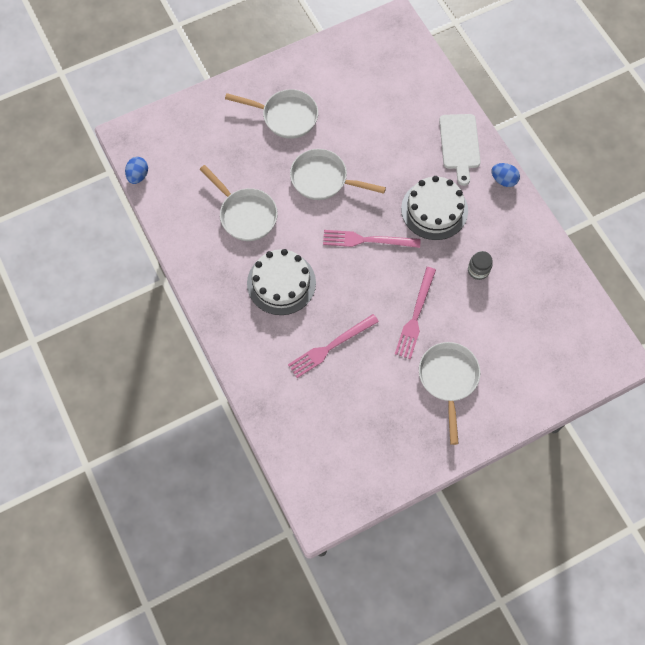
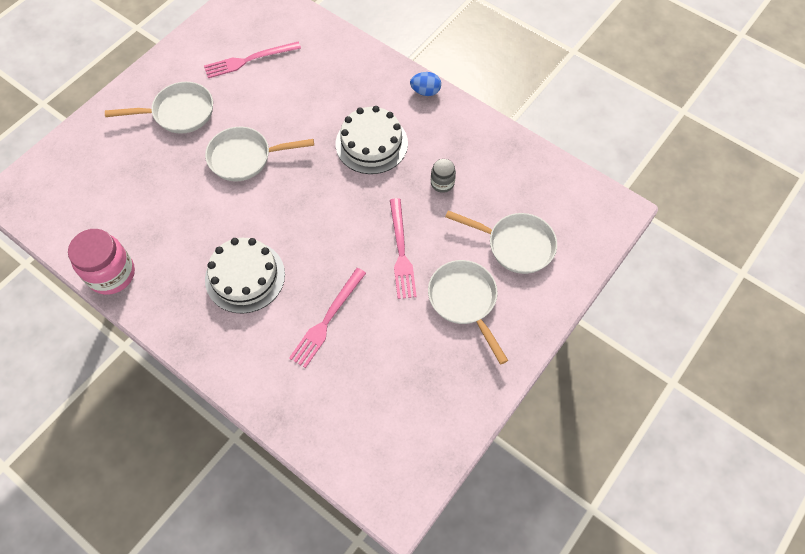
camera: 25 degrees left, 5 degrees down
blue egg [125,157,148,184] -> none
white pan [199,165,278,241] -> white pan moved to [445,210,557,274]
pink fork [323,230,420,248] -> pink fork moved to [204,42,301,78]
white cutting board [439,114,481,186] -> none
none -> pink jar [68,229,135,295]

